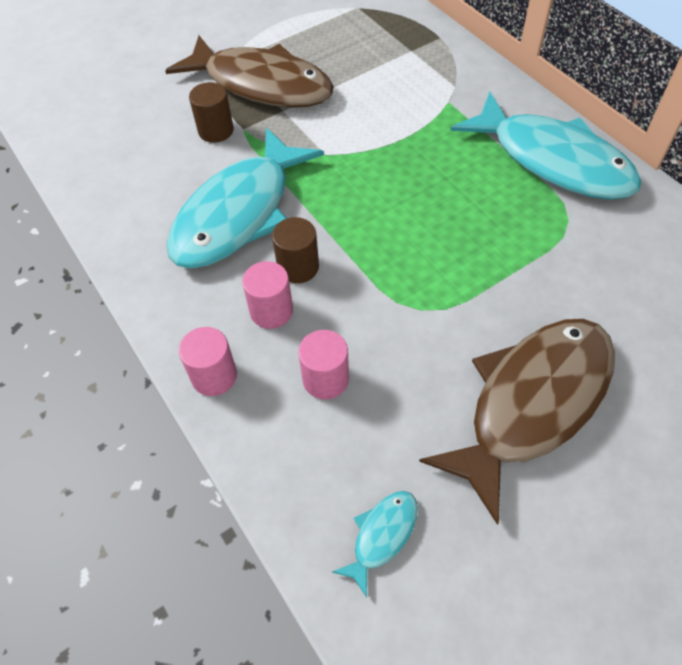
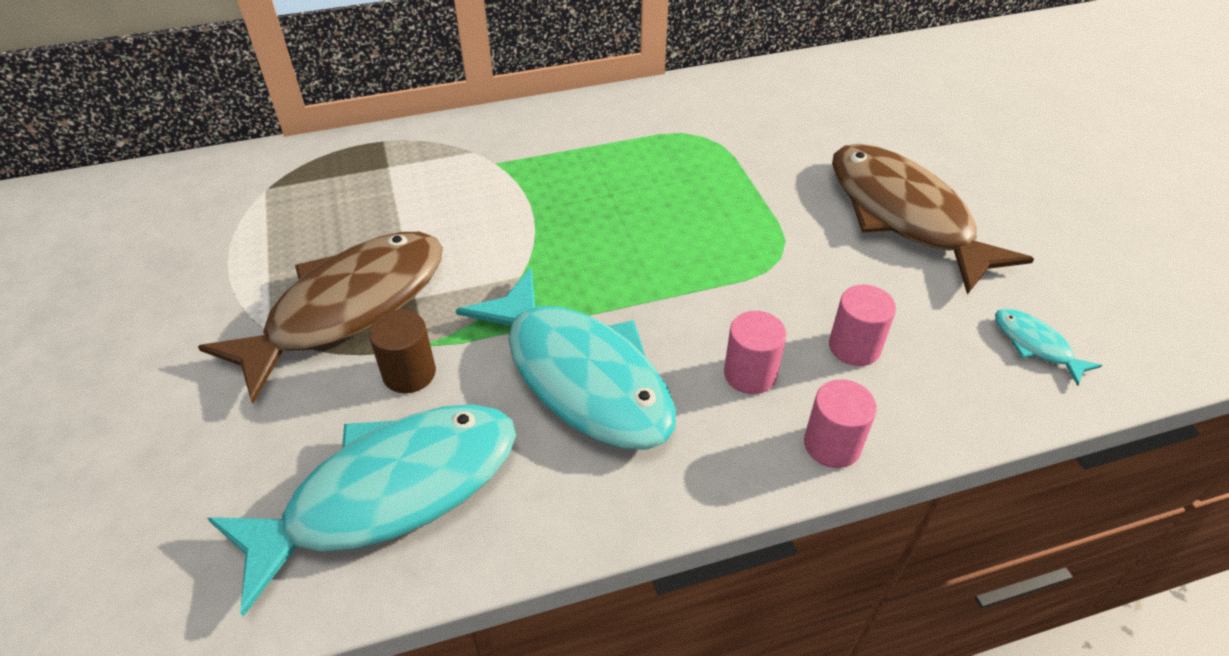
camera: 75 degrees left, 10 degrees down
brown cylinder [272,217,319,283] -> none
turquoise fish [451,92,642,200] -> turquoise fish moved to [207,404,516,616]

